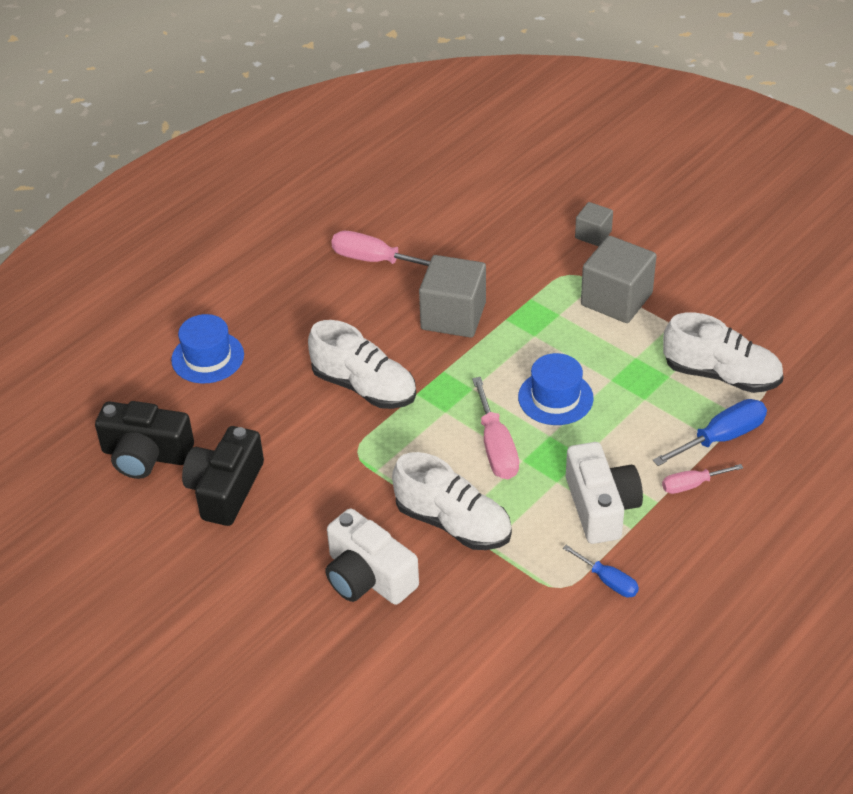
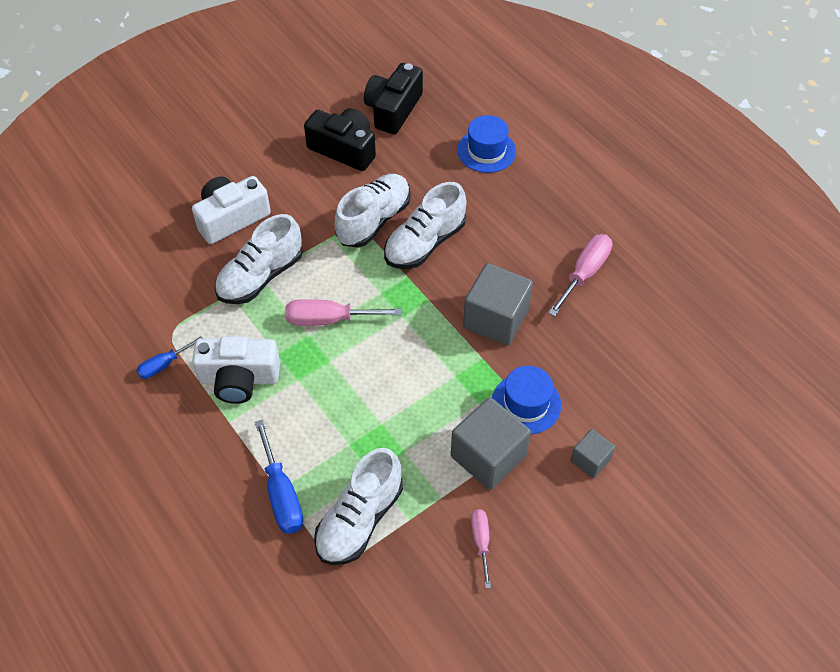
camera: 100 degrees right, 10 degrees up
blue hat [518,353,594,425] -> blue hat moved to [492,366,561,434]
pink screwdriver [662,464,743,494] -> pink screwdriver moved to [471,509,491,588]
none -> white shoe [334,174,411,248]

